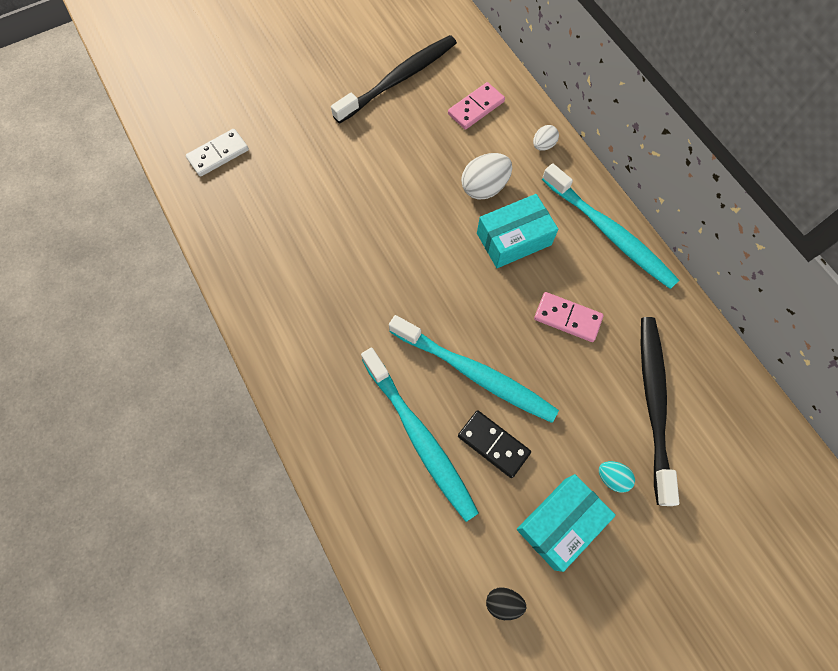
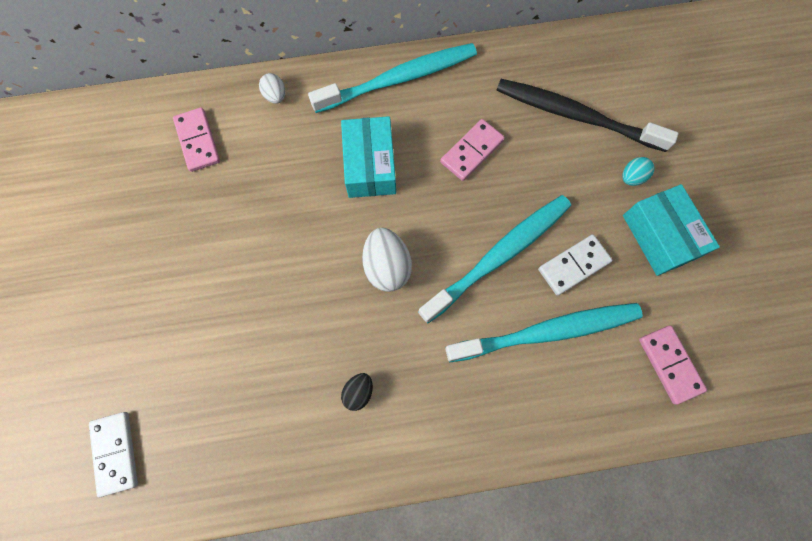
camera: 70 degrees left, 5 degrees up
black toothbrush [331,35,457,124] -> none
black domino [458,410,531,478] -> white domino [538,234,613,296]
white egg [461,153,512,200] -> white egg moved to [362,228,412,292]
black egg [486,587,526,620] -> black egg moved to [341,373,373,411]
none -> pink domino [639,326,707,405]

